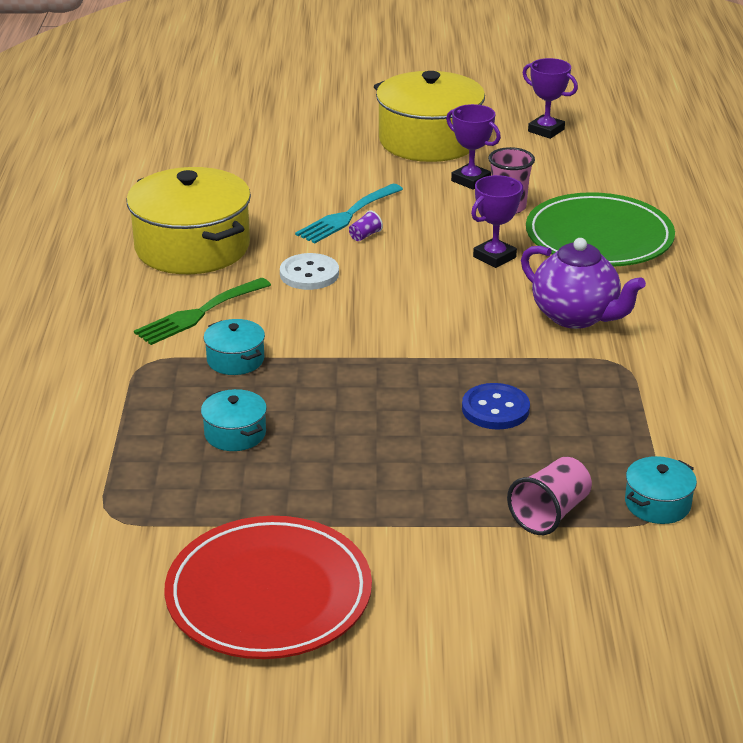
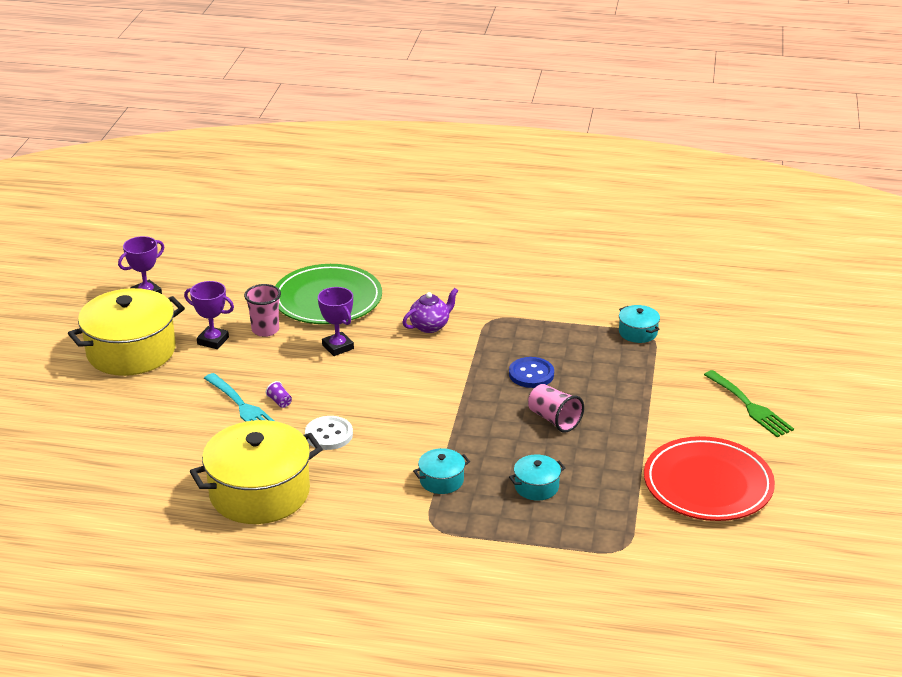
camera: 80 degrees left, 0 degrees up
green fork [134,278,271,345] -> green fork moved to [704,370,794,437]
purple trophy [446,104,501,190] -> purple trophy turned 60 degrees clockwise [184,281,234,349]
pink cup [507,457,592,535] -> pink cup moved to [528,384,584,433]
purple teapot [521,238,646,329] -> purple teapot [402,288,458,333], size x0.66

